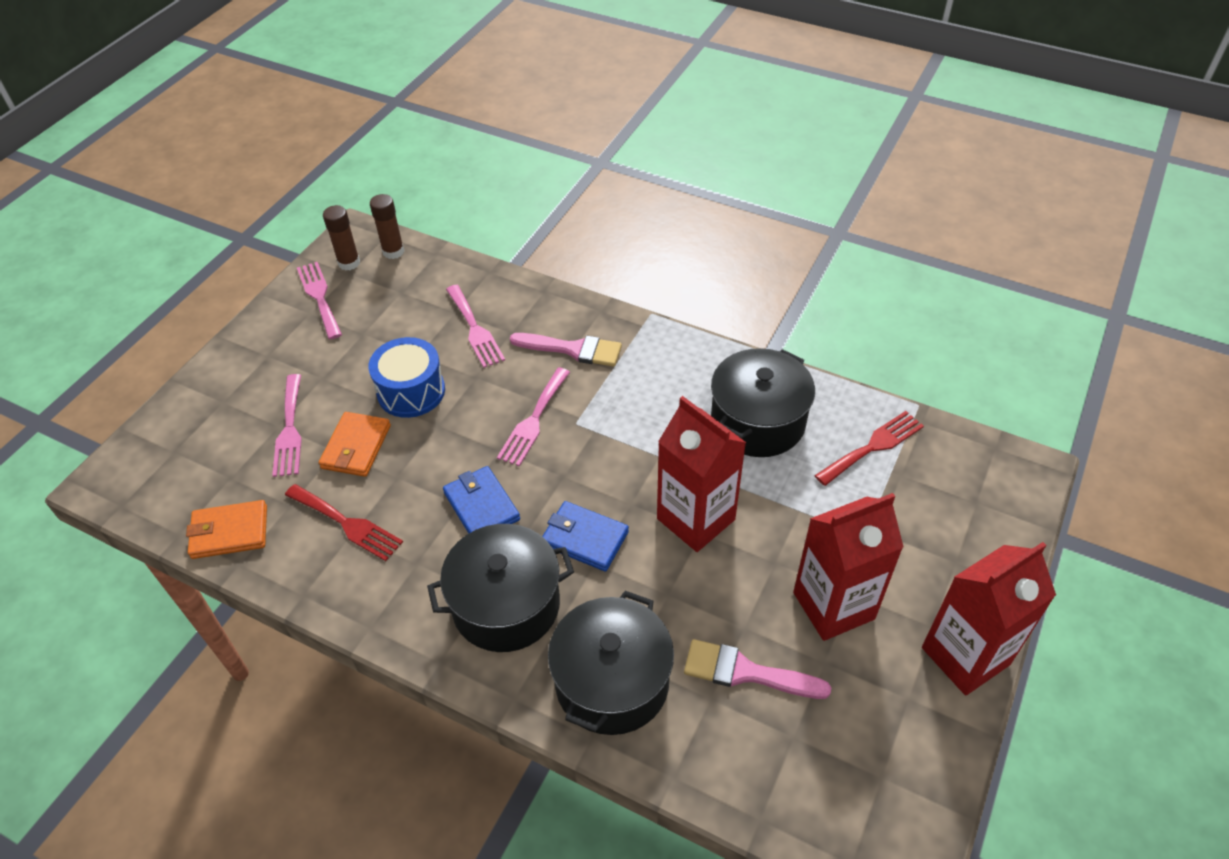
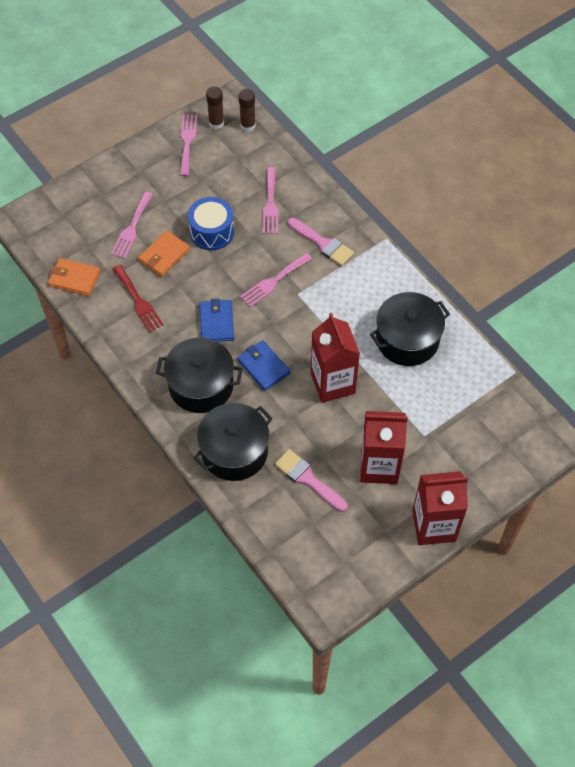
camera: 25 degrees right, 10 degrees up
red fork [814,411,924,486] -> none

